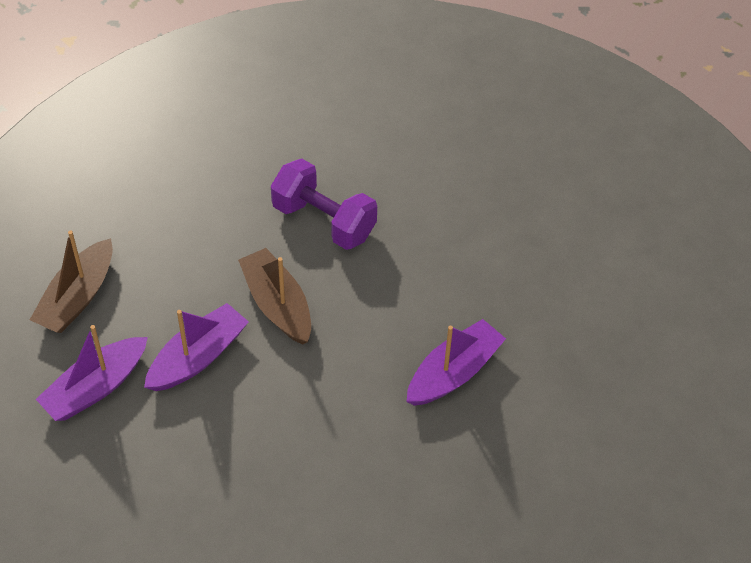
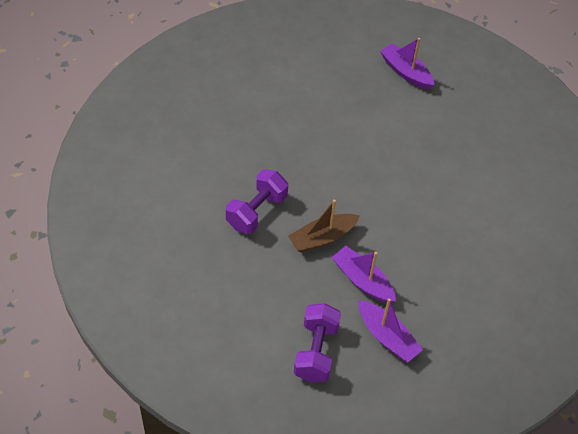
camera: 90 degrees left, 0 degrees up
brown boat [30,230,113,333] -> purple dumbbell [294,303,341,382]
purple boat [406,319,506,406] -> purple boat moved to [380,38,434,90]

